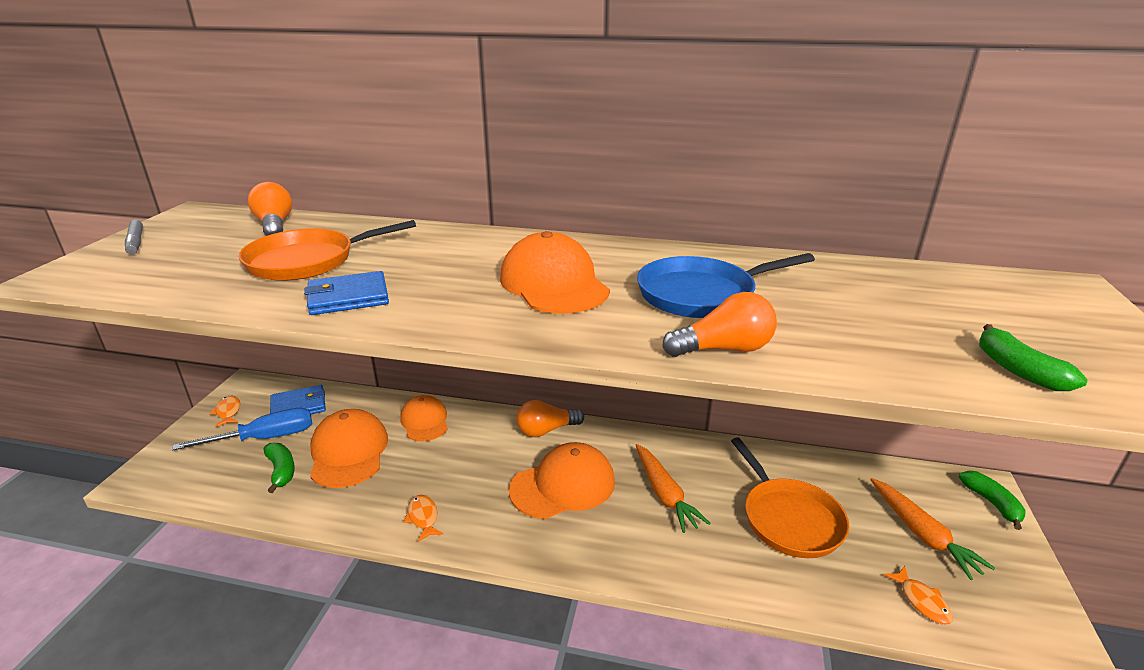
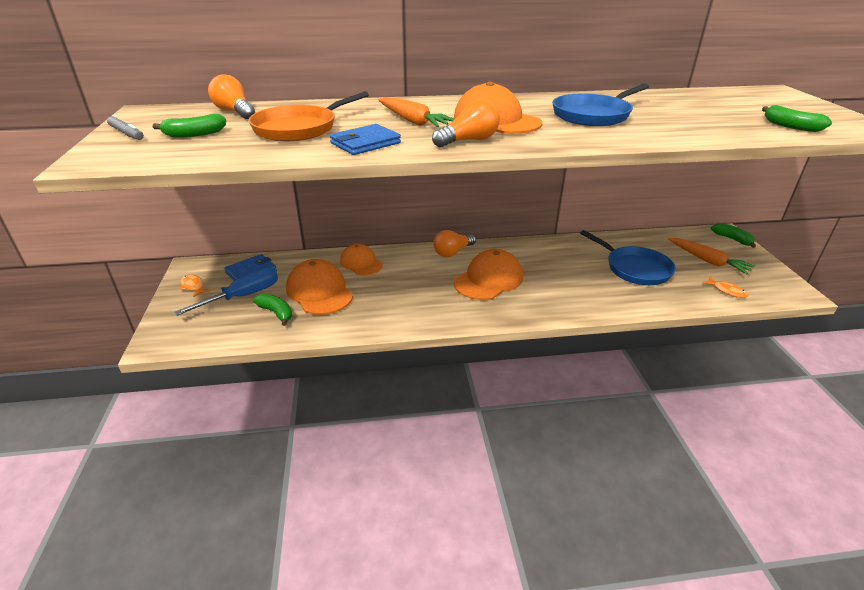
camera: 20 degrees left, 5 degrees up
orange fish [404,495,444,542] -> none
orange carrot [636,444,711,533] -> orange carrot moved to [378,97,455,127]
orange light bulb [662,292,777,357] -> orange light bulb moved to [432,99,500,147]
orange pan [731,437,850,558] -> blue pan [580,230,676,285]
none -> green banana [153,114,226,138]

